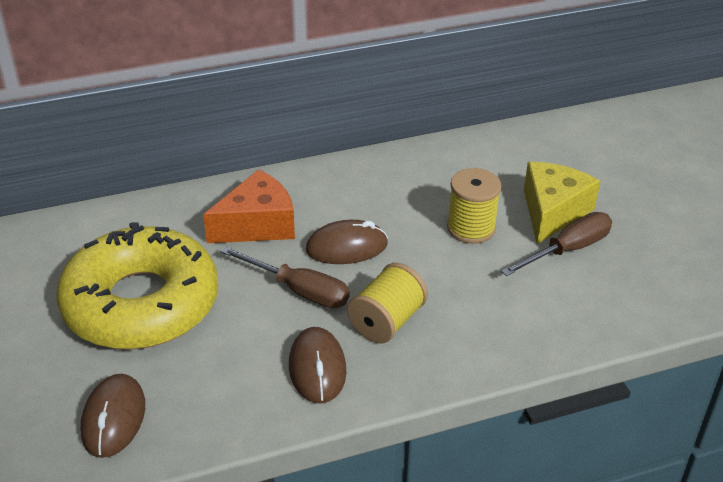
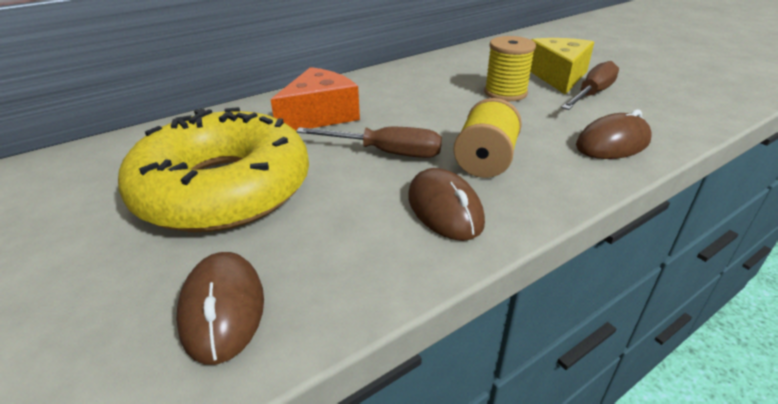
camera: 15 degrees left, 5 degrees down
brown mouse [306,220,388,264] -> brown mouse moved to [576,110,651,159]

